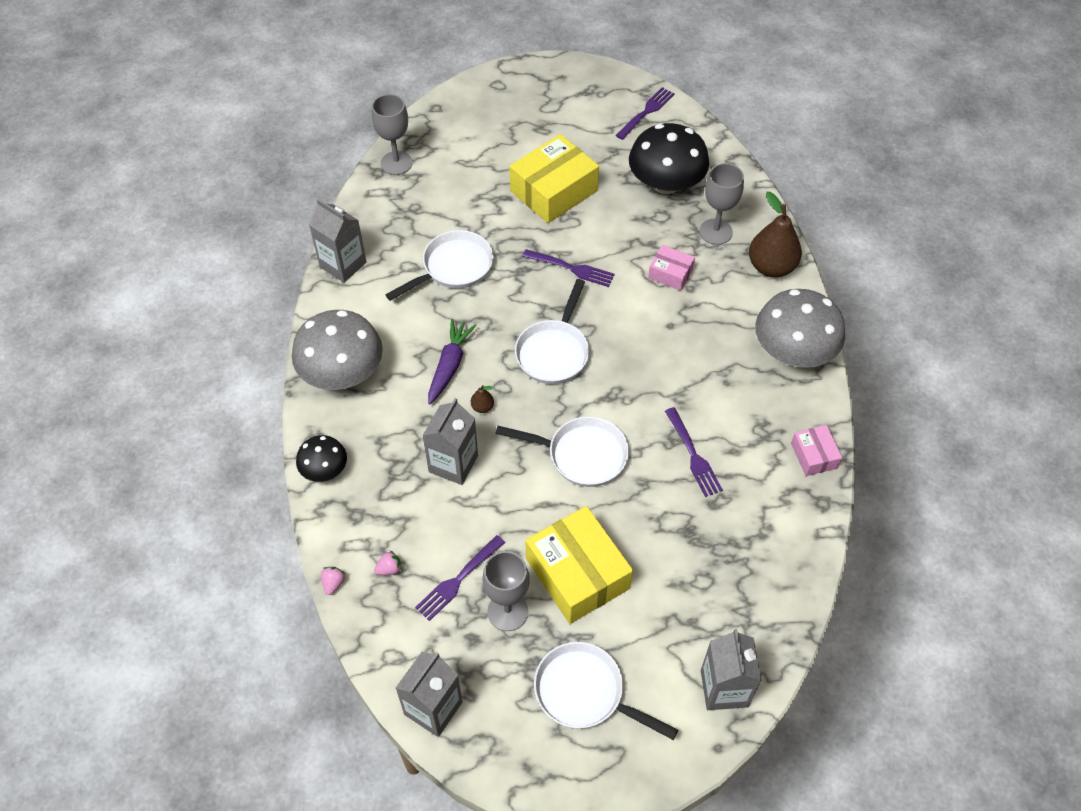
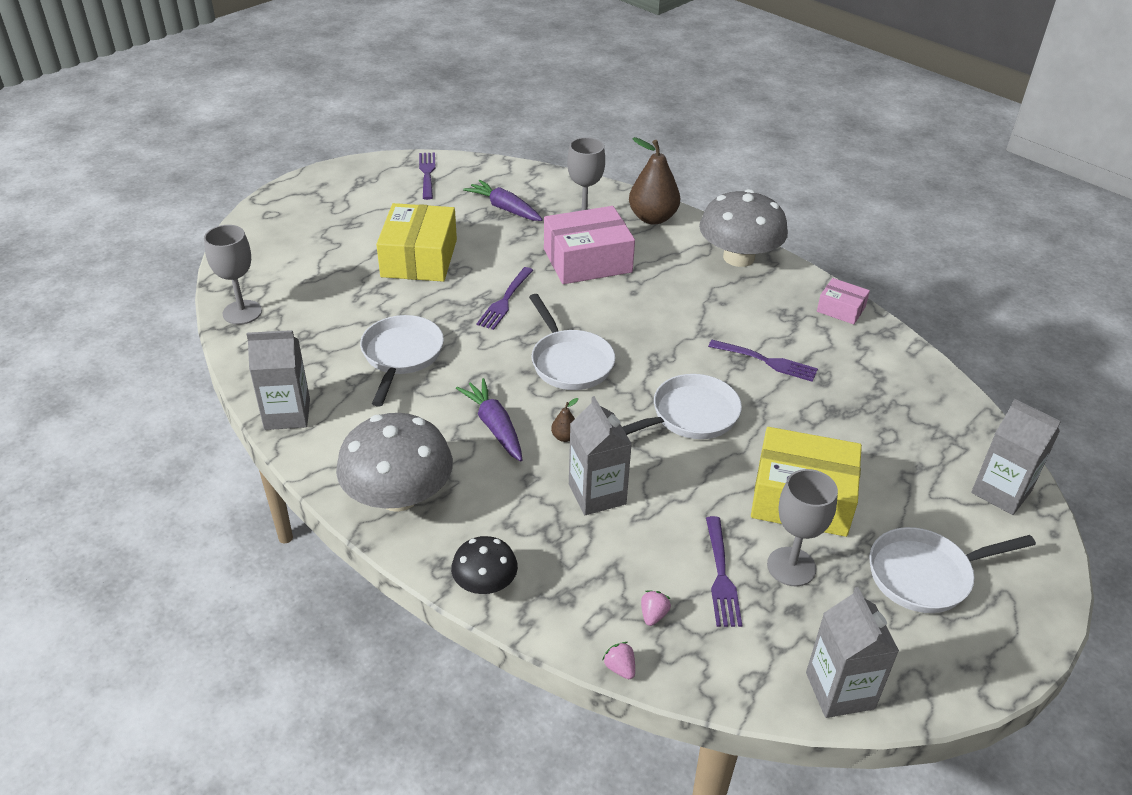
camera: 45 degrees left, 15 degrees down
purple fork [522,249,615,287] -> purple fork turned 135 degrees clockwise [476,267,534,330]
black mushroom [629,123,709,194] -> purple carrot [463,180,543,221]
pink box [648,245,695,291] -> pink box [544,206,635,284], size x1.96

